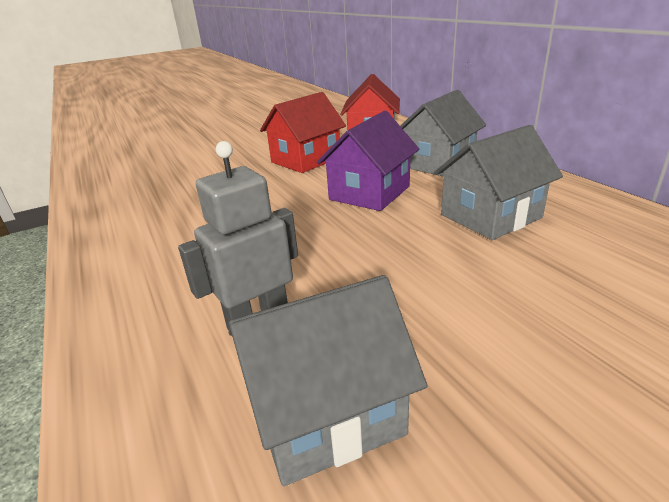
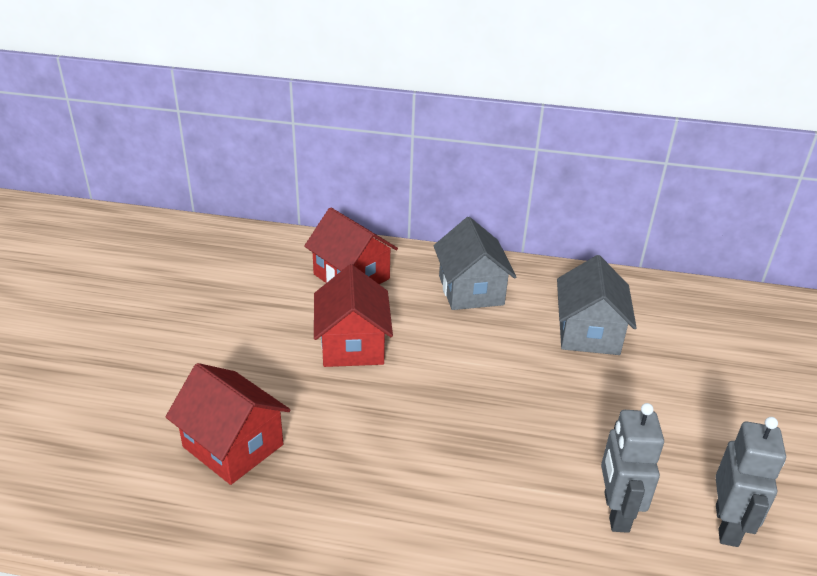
camera: 55 degrees left, 5 degrees up
grey house [228,275,427,486] -> grey robot [715,417,786,547]
purple house [317,111,419,211] -> none
none -> red house [166,363,291,485]

